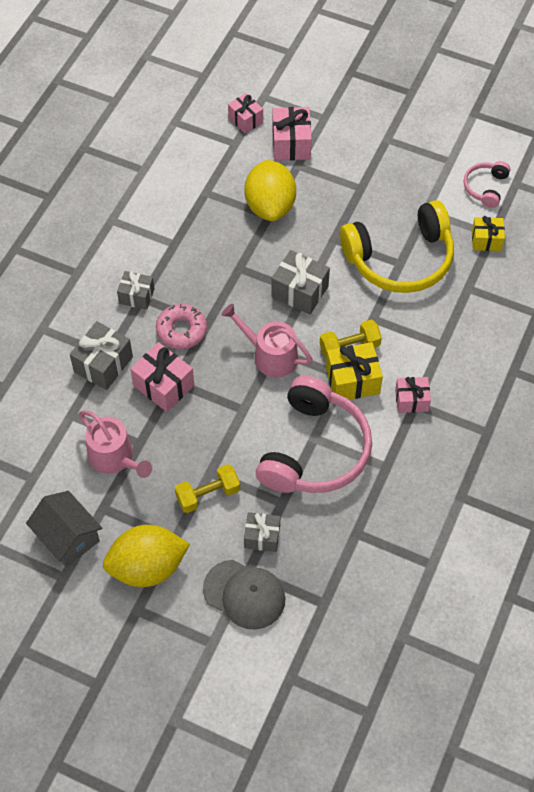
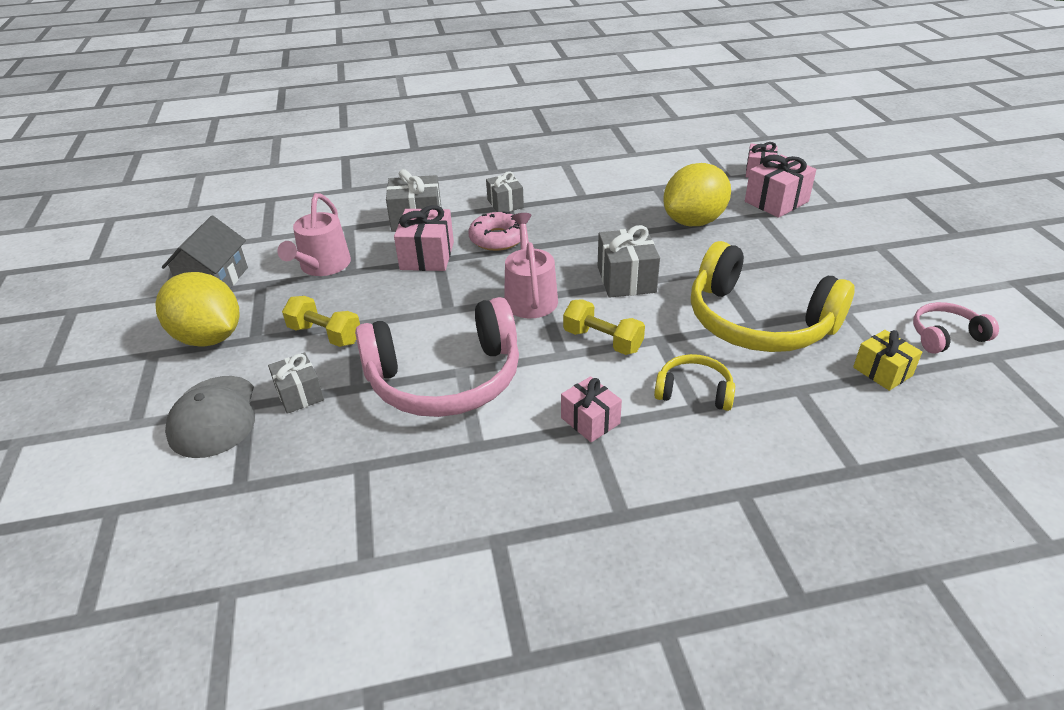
camera: 55 degrees right, 20 degrees down
yellow gift [326,342,383,400] -> none
none -> yellow headphones [654,354,735,411]

